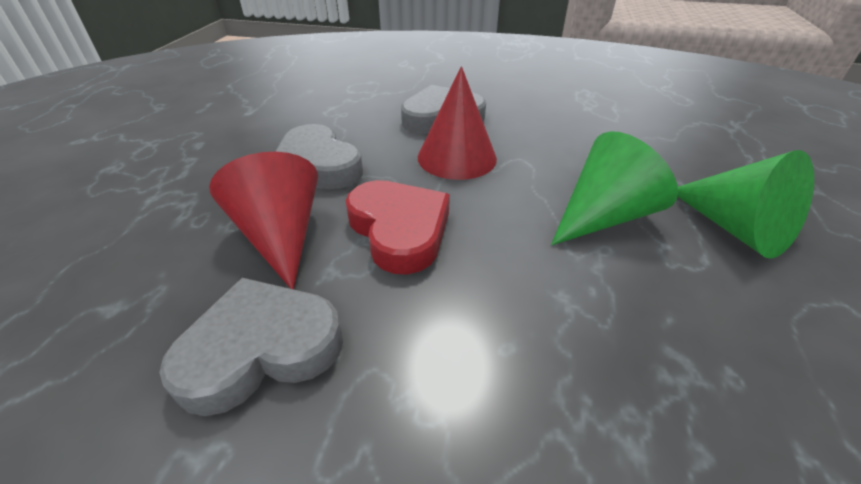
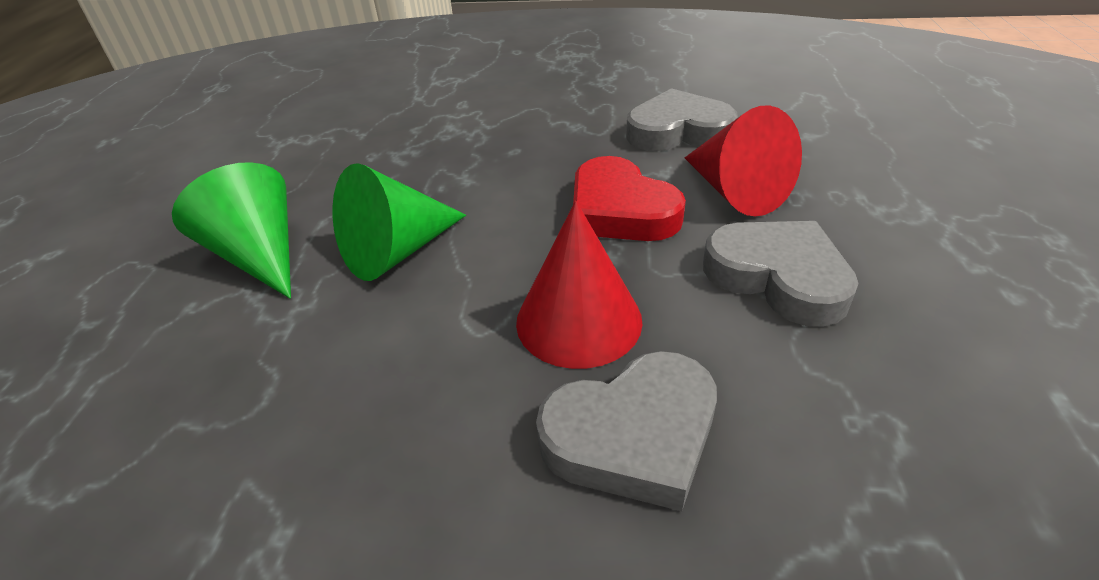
camera: 175 degrees right, 0 degrees up
grey heart [159,278,343,416] -> grey heart turned 150 degrees counterclockwise [626,88,738,151]

